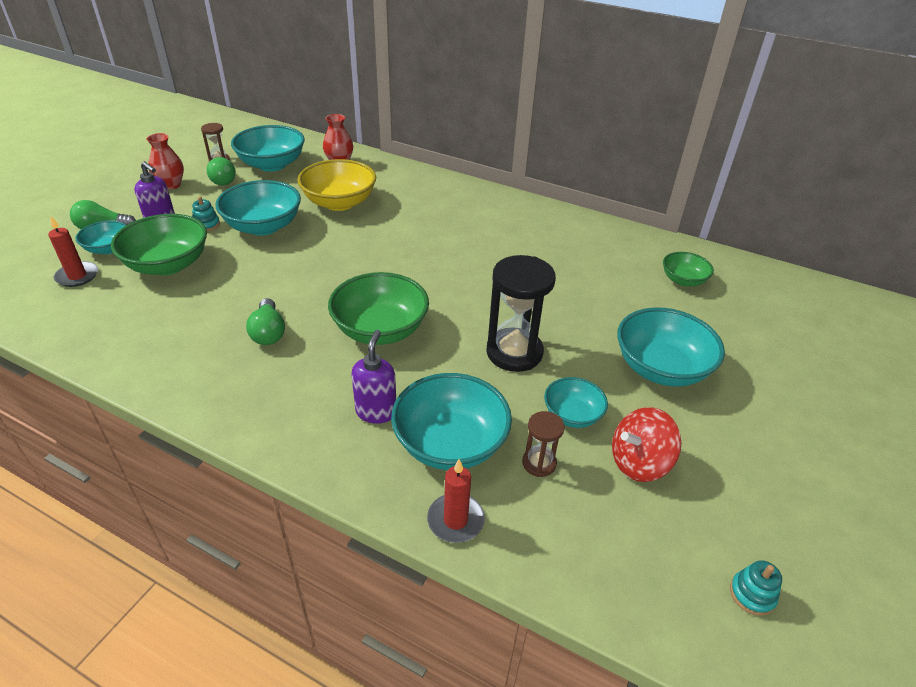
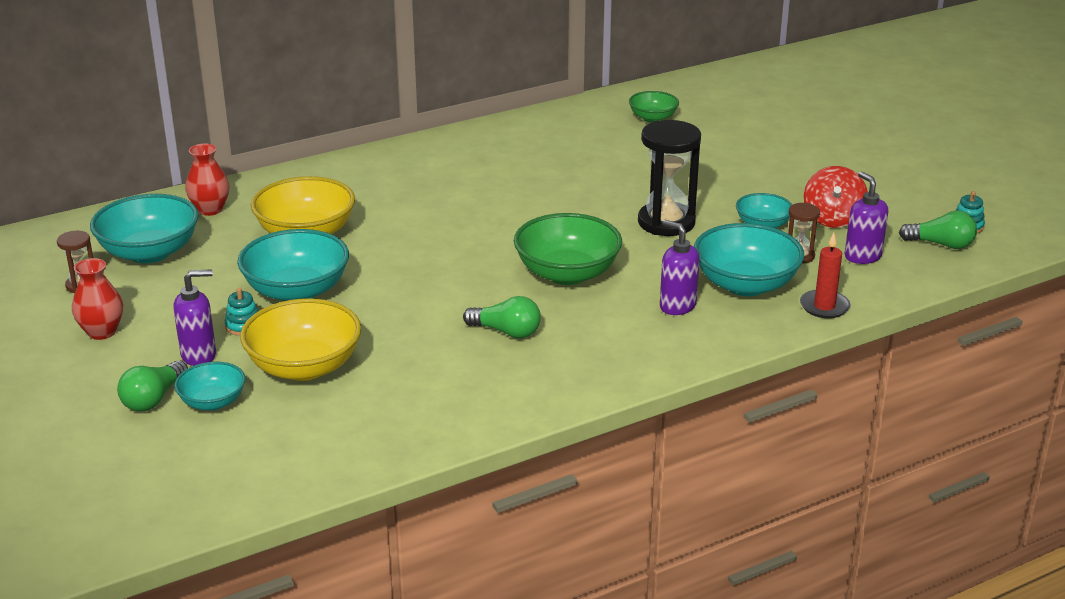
camera: 55 degrees left, 10 degrees down
red candle [48,217,98,287] -> none
green bowl [111,214,207,275] -> yellow bowl [240,298,361,381]
green light bulb [207,157,236,185] -> green light bulb moved to [899,211,977,249]
turquoise bowl [617,308,725,387] -> none
none -> purple soap dispenser [844,172,888,264]

